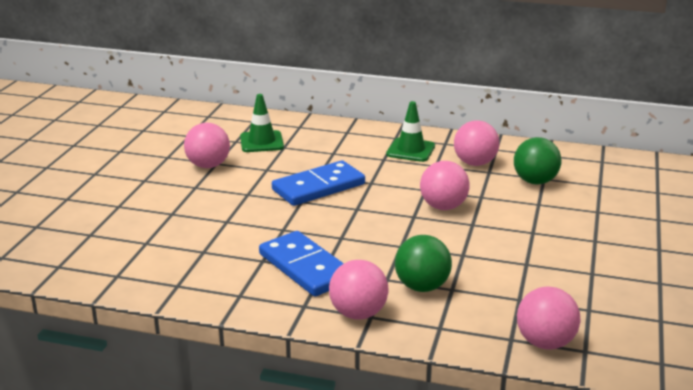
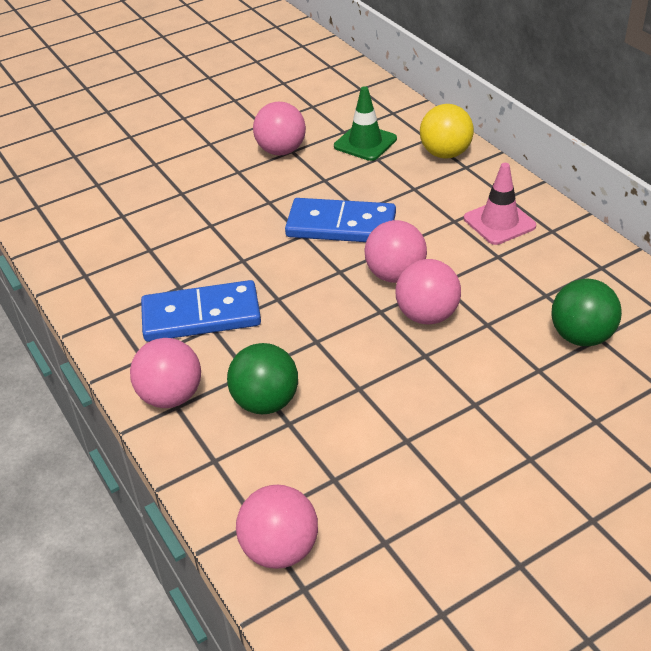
camera: 45 degrees right, 15 degrees up
blue domino [259,231,344,296] -> blue domino turned 75 degrees clockwise [141,280,261,342]
green traffic cone [386,101,435,162] -> pink traffic cone [464,163,536,245]
pink ball [454,120,499,166] -> pink ball moved to [364,220,427,283]
none -> yellow ball [420,104,474,159]

